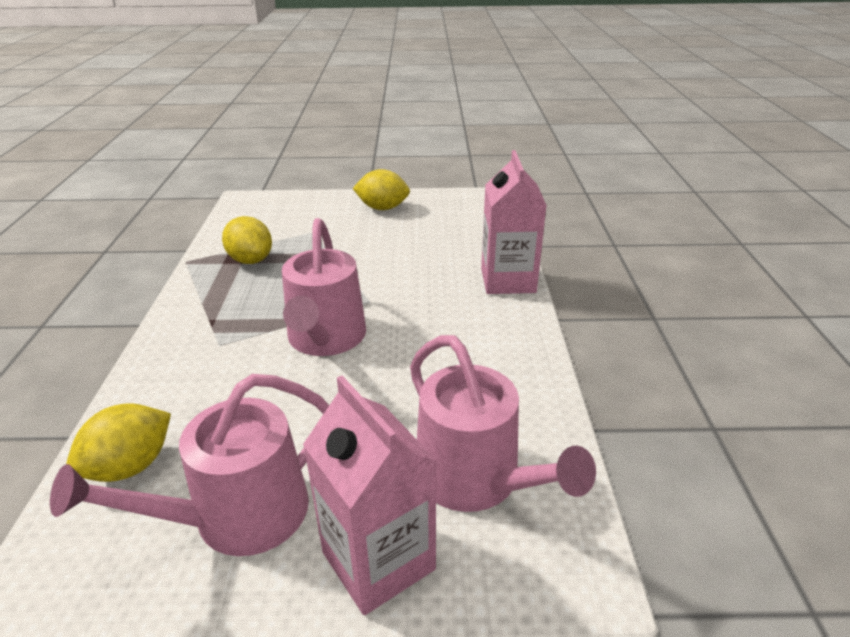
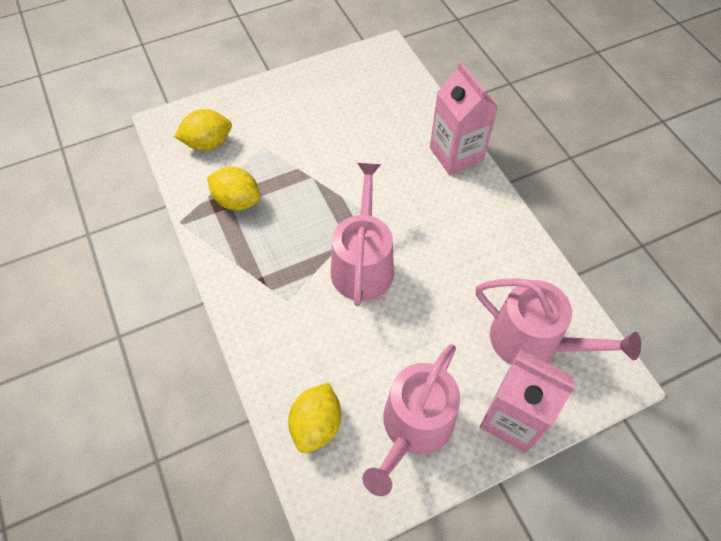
camera: 25 degrees left, 25 degrees up
pink watering can [282,218,366,356] -> pink watering can turned 150 degrees counterclockwise [331,163,394,306]
yellow lemon [352,169,410,210] -> yellow lemon moved to [174,109,232,151]

